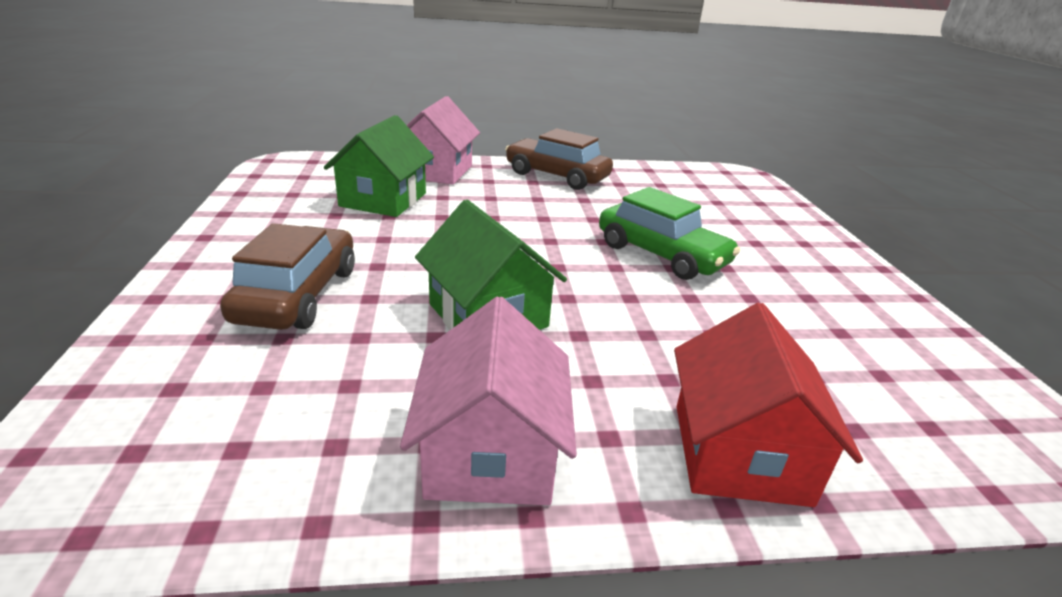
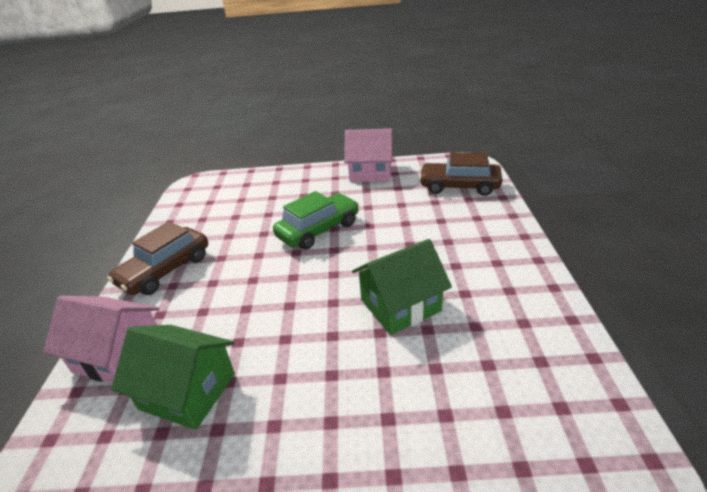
camera: 80 degrees left, 5 degrees up
brown car [220,223,355,330] -> brown car moved to [419,152,502,196]
pink house [400,296,577,505] -> pink house moved to [344,128,393,182]
red house [674,303,863,507] -> none

